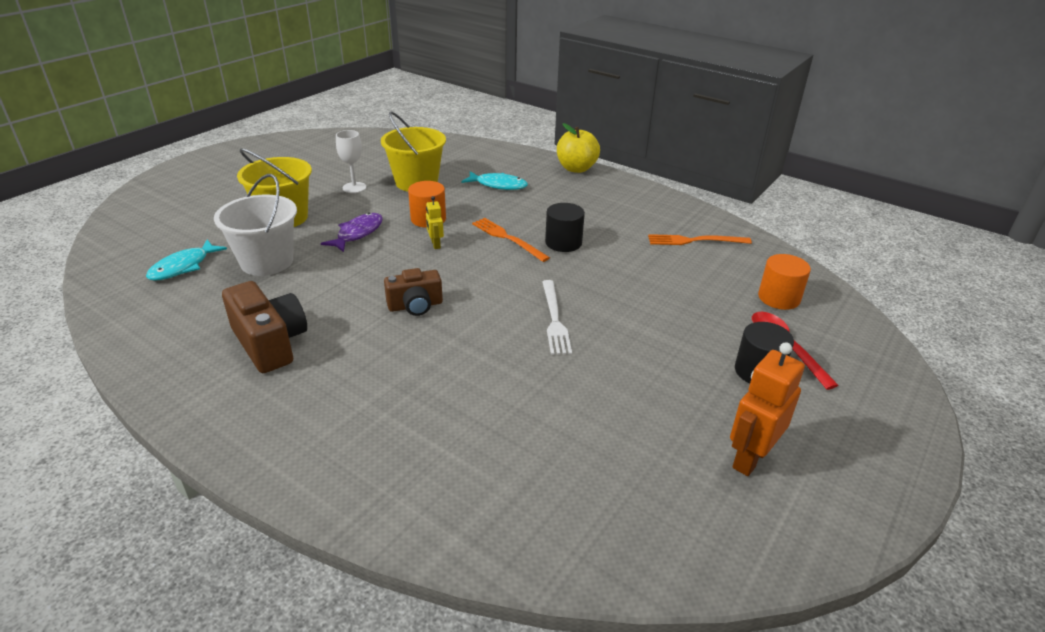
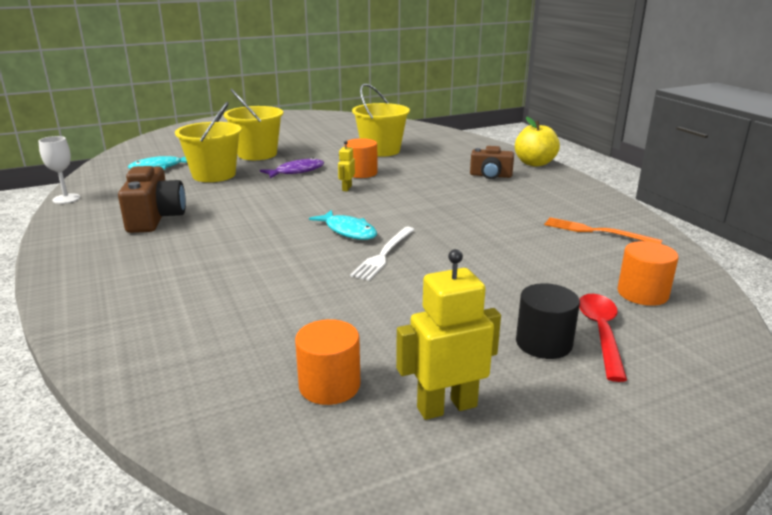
camera: 30 degrees right, 10 degrees down
white bucket [214,174,297,276] -> yellow bucket [175,102,242,182]
white goblet [336,130,366,193] -> white goblet moved to [38,136,80,204]
brown camera [384,268,443,316] -> brown camera moved to [470,146,514,179]
turquoise fish [461,171,528,190] -> turquoise fish moved to [309,210,377,240]
orange fork [472,218,550,262] -> none
black cylinder [545,203,585,252] -> none
orange robot [730,342,805,476] -> yellow robot [396,249,501,420]
none -> orange cylinder [295,319,361,405]

